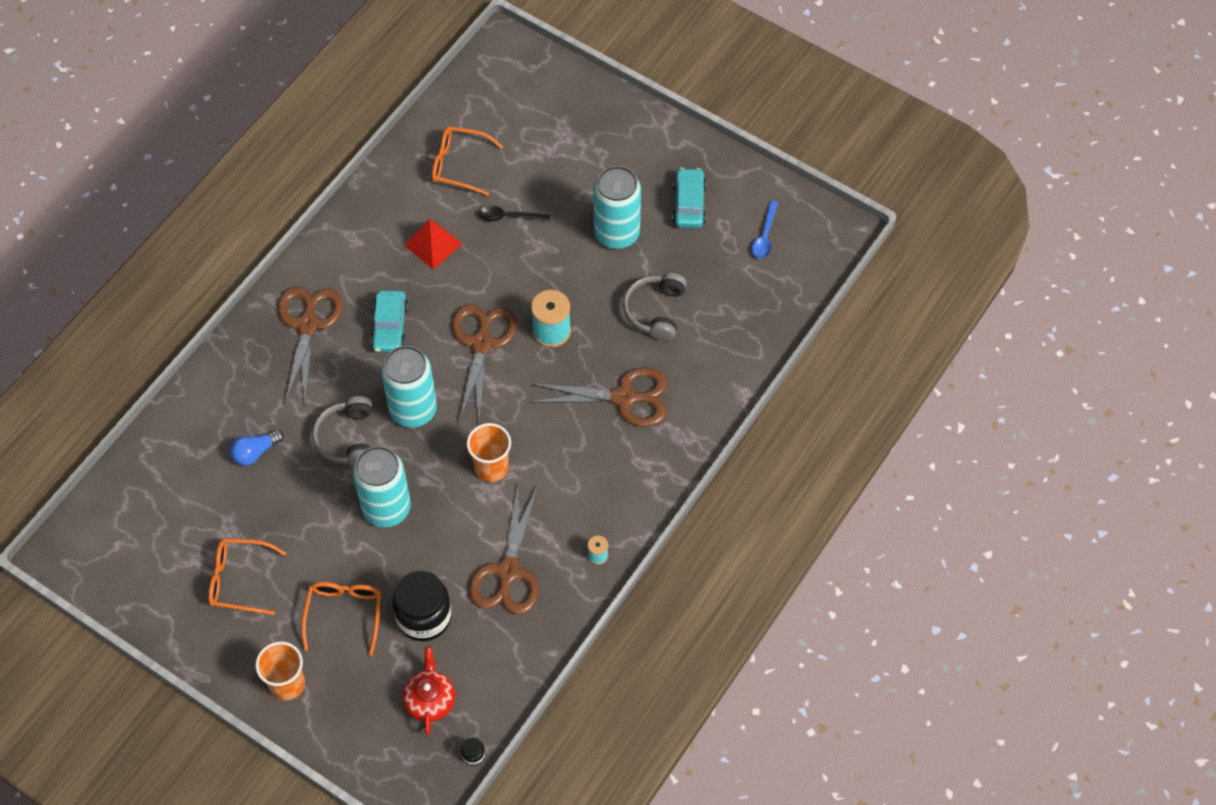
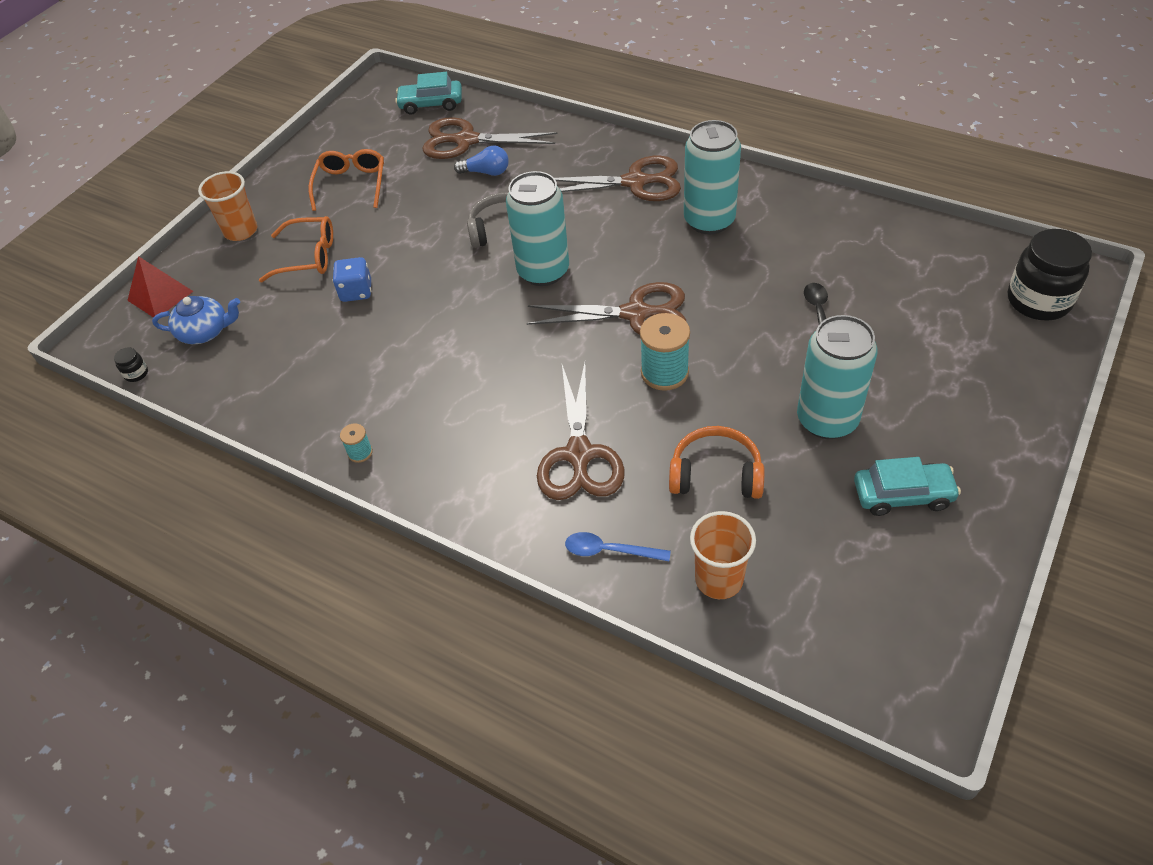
camera: 90 degrees right, 10 degrees down
blue light bulb [230,430,284,466] -> blue light bulb turned 135 degrees clockwise [454,145,509,176]
turquoise can [353,446,411,527] -> turquoise can moved to [684,120,741,234]
turquoise car [370,290,409,353] -> turquoise car moved to [395,72,462,115]
black jar [392,571,452,641] -> black jar moved to [1008,229,1092,321]
red teapot [402,647,455,735] -> blue teapot [152,296,240,344]
red pyramid [404,219,462,269] -> red pyramid moved to [127,256,193,318]
orange glasses [432,126,503,196] -> none
orange cup [467,423,511,482] -> orange cup moved to [690,511,756,599]
brown scissors [469,485,539,615] -> brown scissors moved to [422,117,558,159]
grey headphones [623,273,687,341] -> orange headphones [669,426,764,499]
blue spoon [752,201,778,259] -> blue spoon moved to [565,532,671,561]
none -> blue dice [333,257,371,302]

